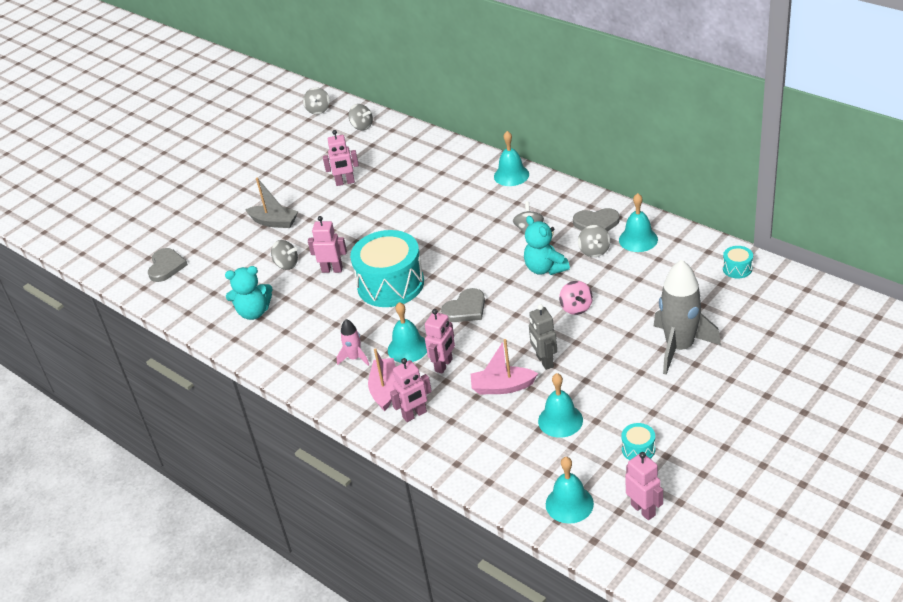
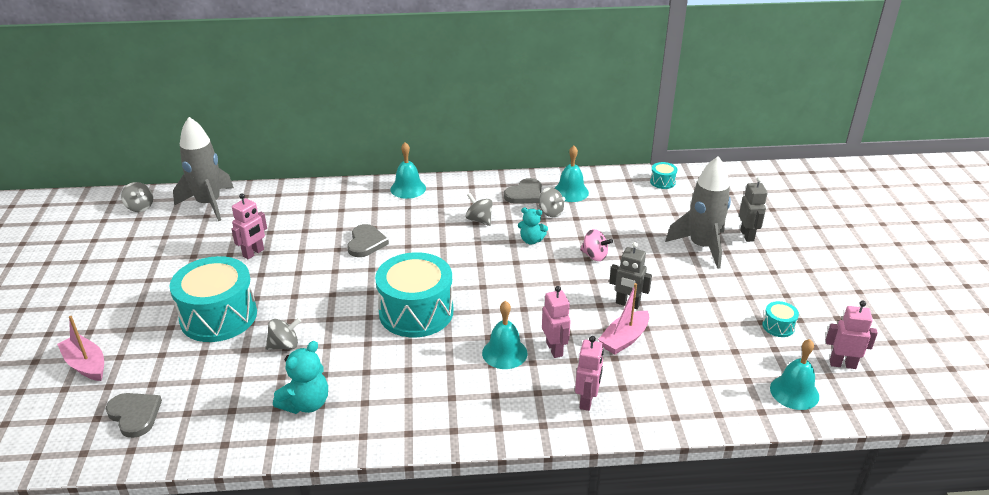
camera: 50 degrees left, 5 degrees down
grey boat [245,177,298,228] -> turquoise drum [170,256,257,342]
pink robot [308,216,347,273] -> none
pink rocket [337,319,369,366] -> none
grey spinning top [348,104,373,130] -> grey rocket [173,117,234,221]
pink boat [368,348,396,411] -> pink boat moved to [57,316,104,381]
grey heart [441,288,485,322] -> grey heart moved to [347,224,389,257]
turquoise teddy bear [524,216,570,275] -> turquoise teddy bear [518,208,548,245], size x0.67
turquoise bell [538,373,583,438] -> none
none -> grey robot [739,177,768,242]

